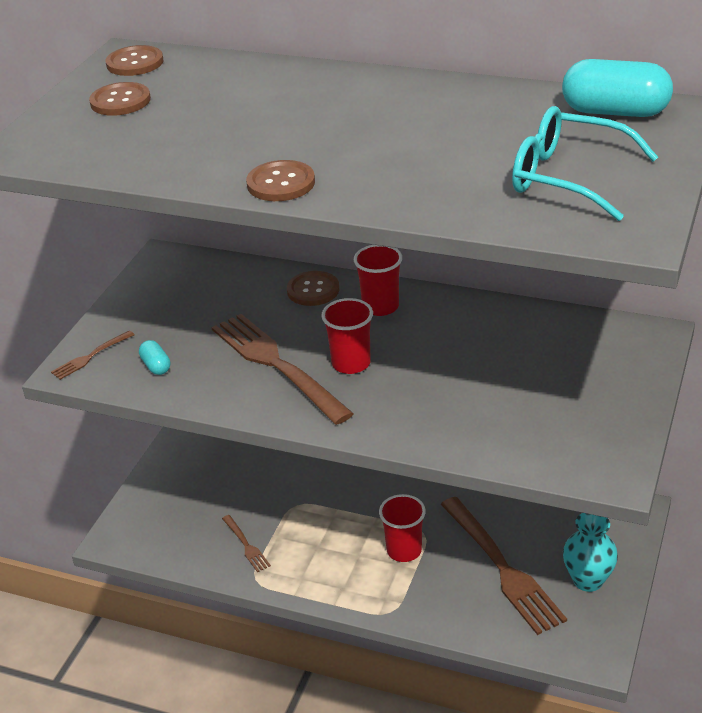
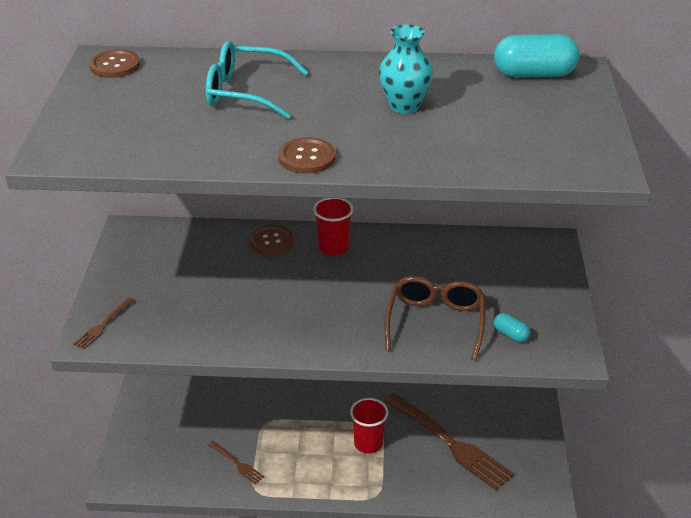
camera: 20 degrees left, 0 degrees up
brown button [89,82,151,116] -> none
turquoise capsule [139,340,170,375] -> turquoise capsule moved to [494,313,530,342]
brown fork [212,314,354,425] -> none
red cup [321,298,373,374] -> none
turquoise glasses [512,106,658,221] -> turquoise glasses moved to [206,41,308,119]
turquoise vase [563,513,618,592] -> turquoise vase moved to [379,24,433,114]
none -> brown glasses [384,276,485,361]

